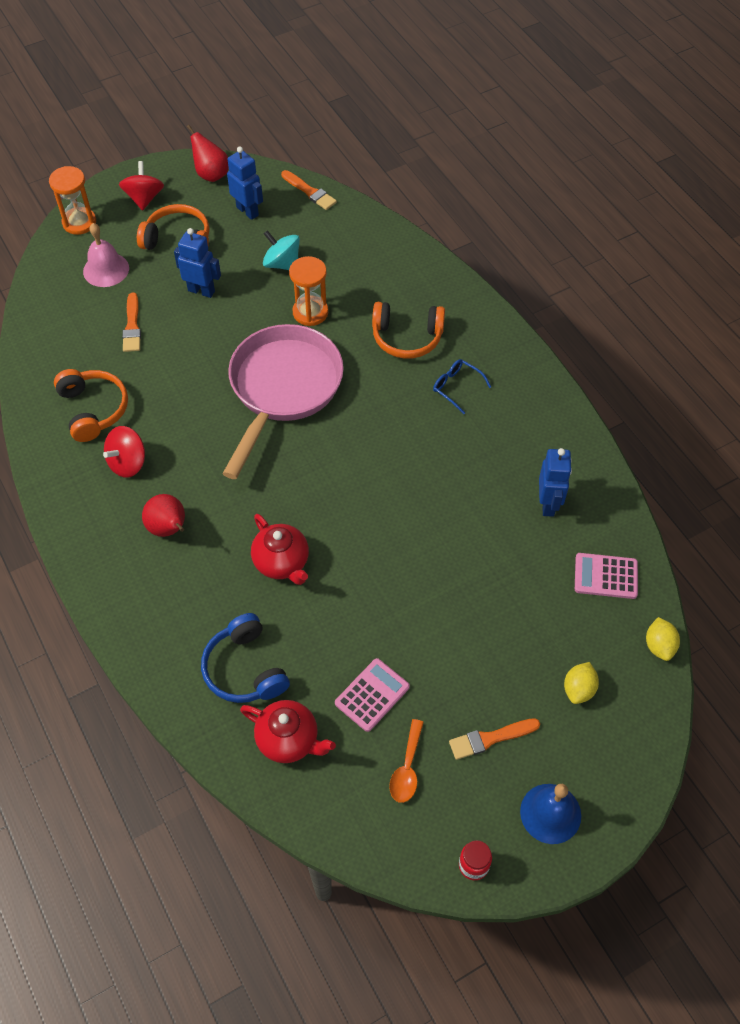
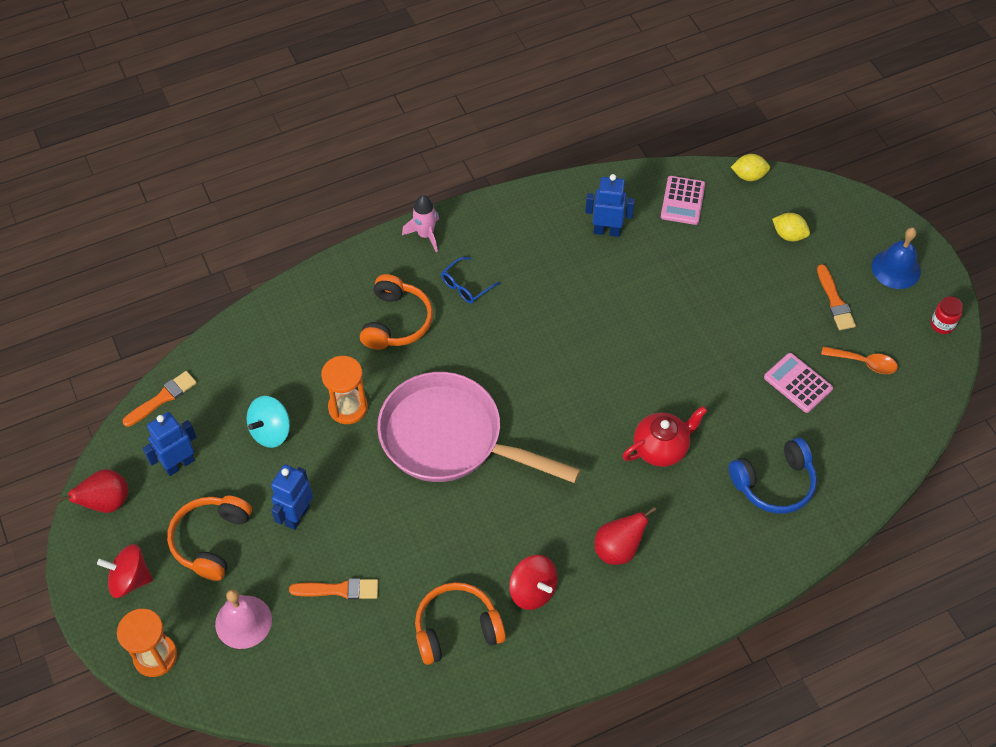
camera: 85 degrees left, 0 degrees up
red teapot [240,700,336,763] -> none
none -> pink rocket [402,195,439,252]

